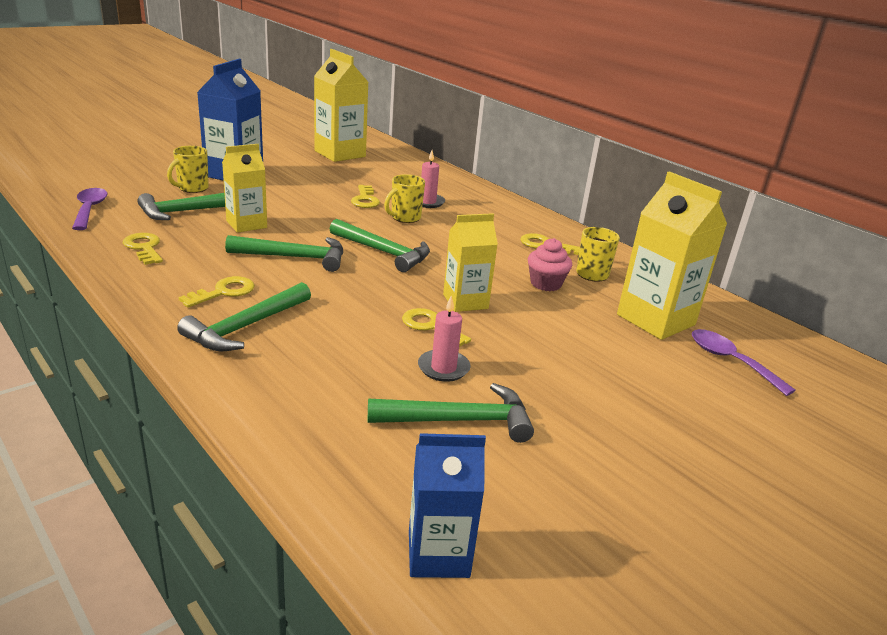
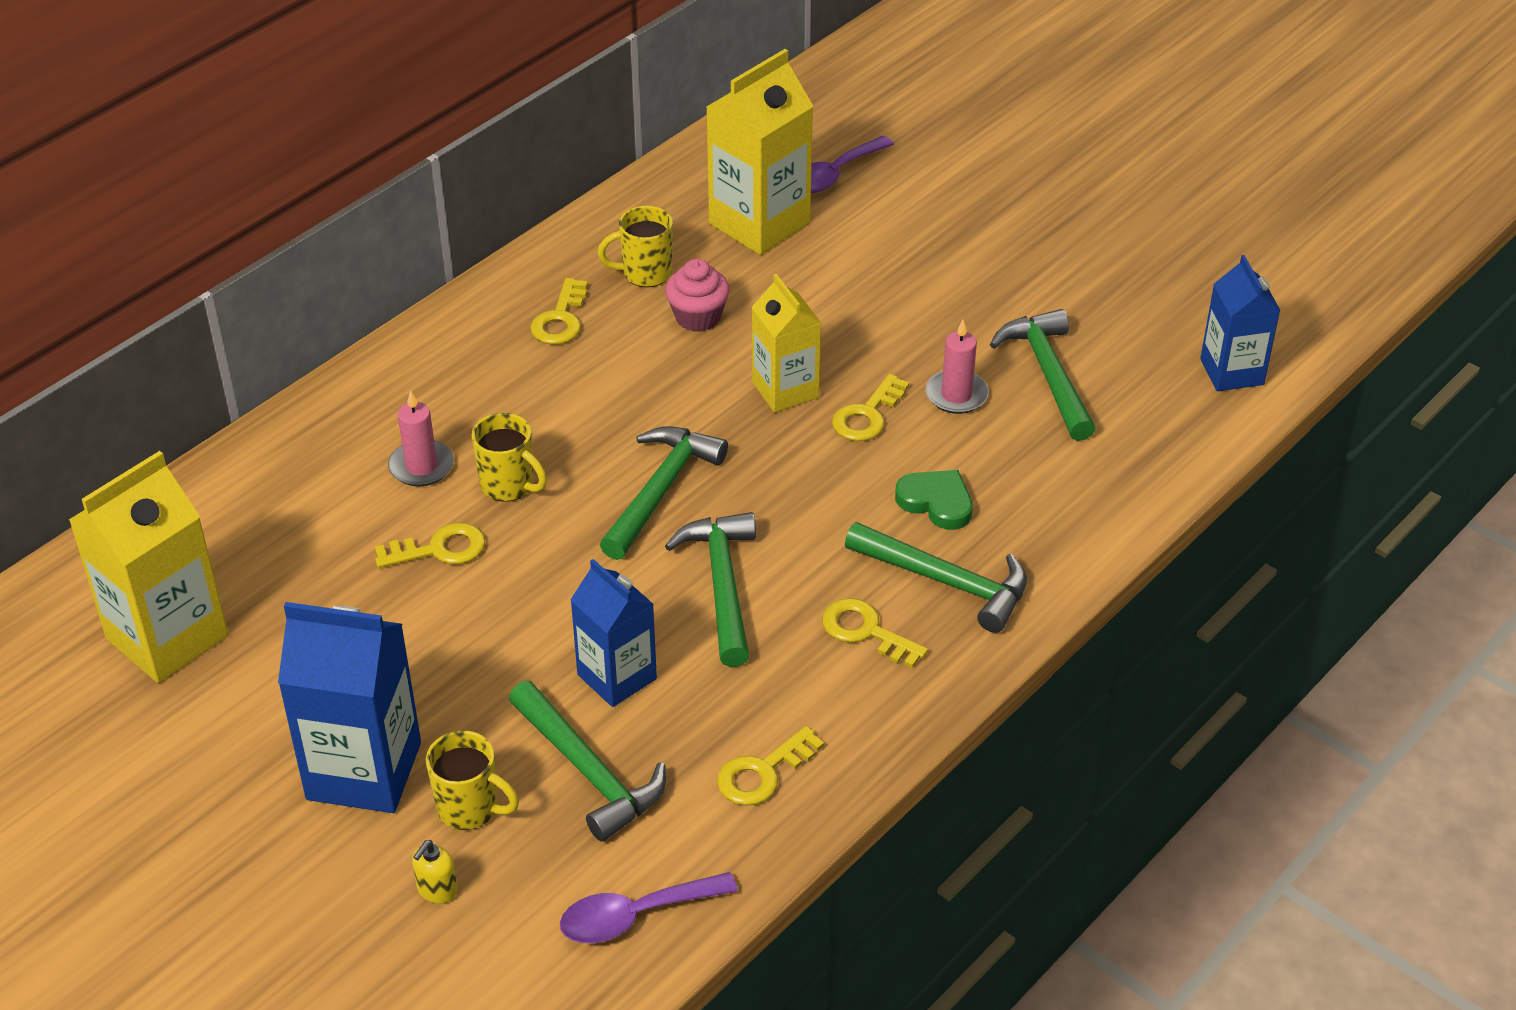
camera: 95 degrees left, 15 degrees up
yellow carton [222,144,267,233] -> blue carton [571,559,657,707]
none -> yellow soap dispenser [412,840,458,904]
none -> green heart [895,470,973,530]

